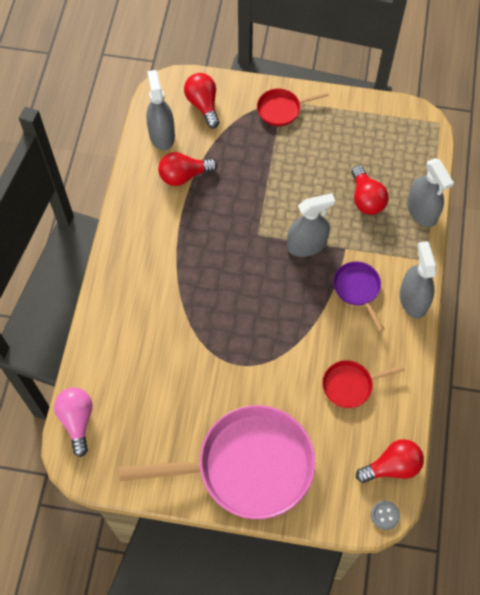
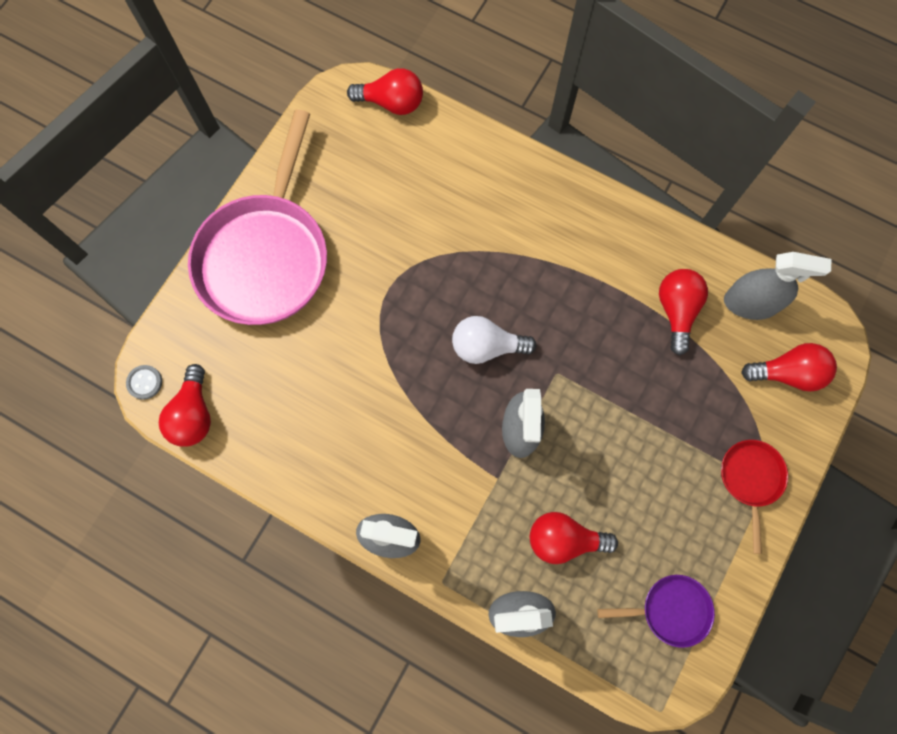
camera: 110 degrees right, 10 degrees up
pink light bulb [54,387,93,457] -> red light bulb [347,68,423,115]
red pan [322,360,405,408] -> none
purple pan [333,261,385,332] -> purple pan moved to [598,575,715,648]
none -> white light bulb [452,316,536,364]

